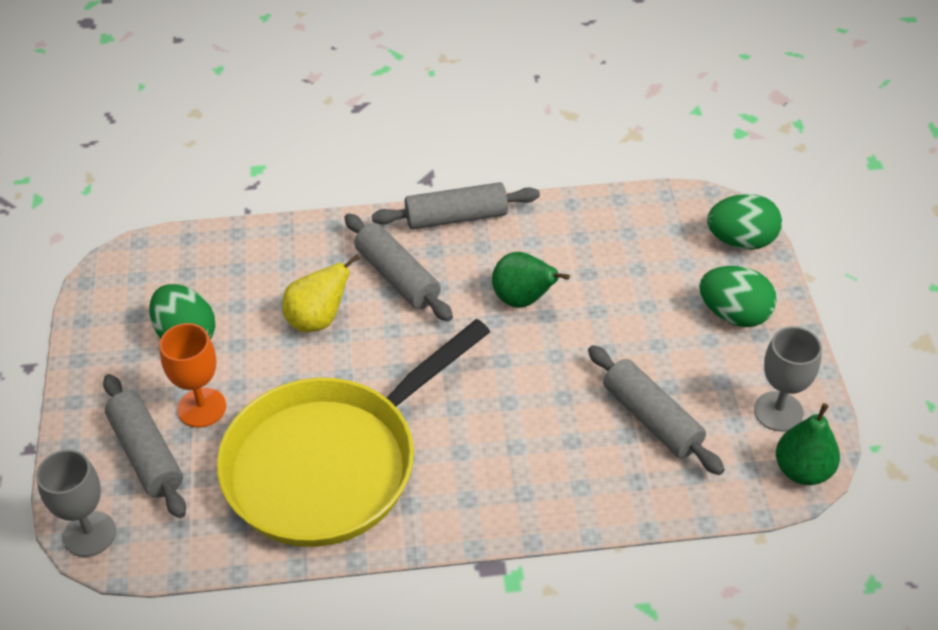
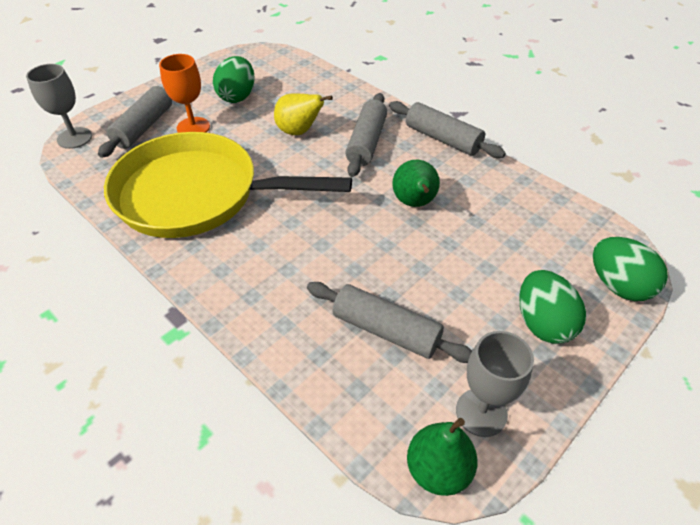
camera: 50 degrees right, 0 degrees up
grey rolling pin [588,345,725,475] -> grey rolling pin turned 75 degrees counterclockwise [307,282,472,363]

